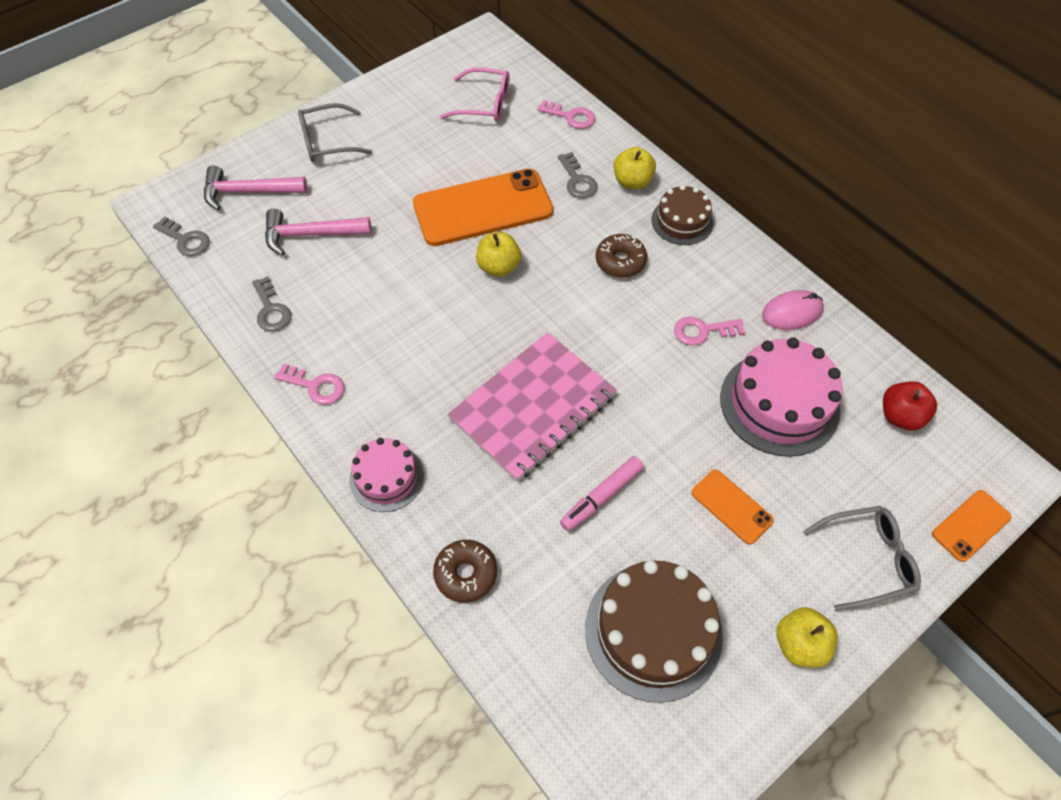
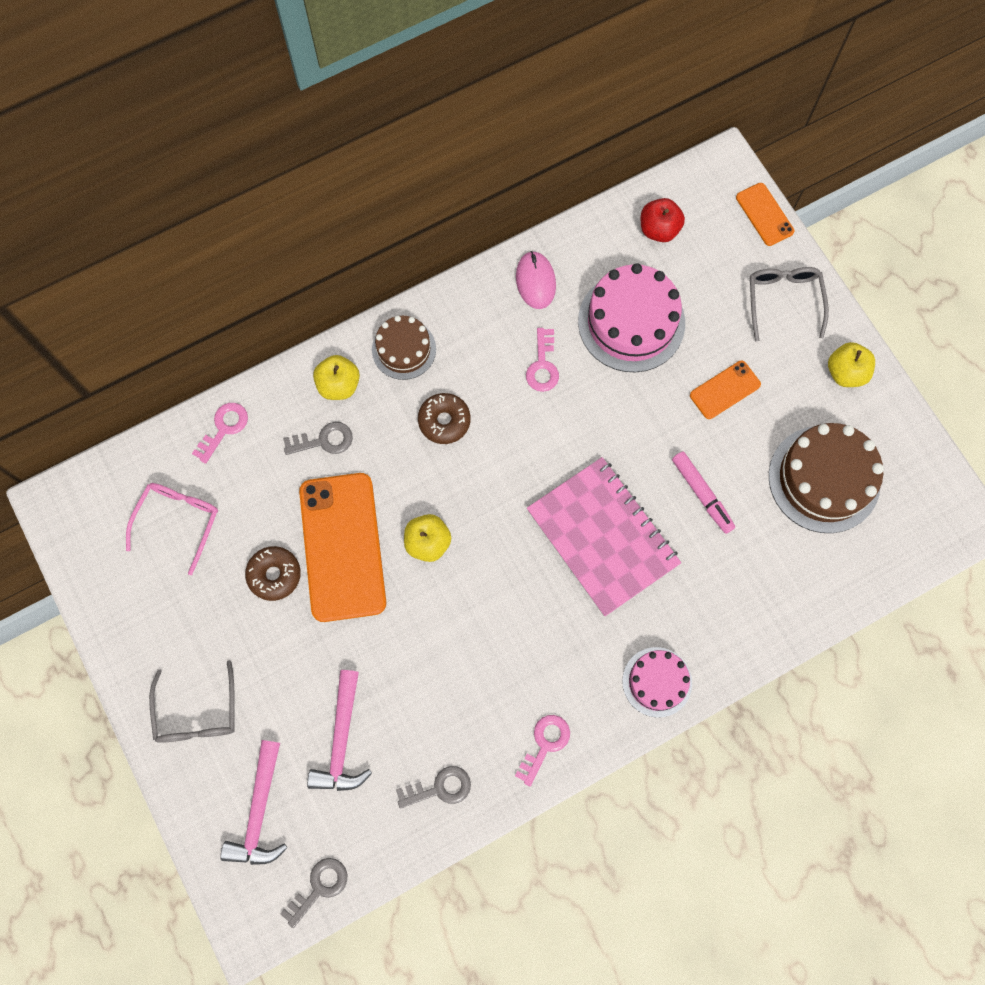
camera: 80 degrees left, 15 degrees up
brown donut [433,540,497,603] -> brown donut moved to [245,546,301,601]

